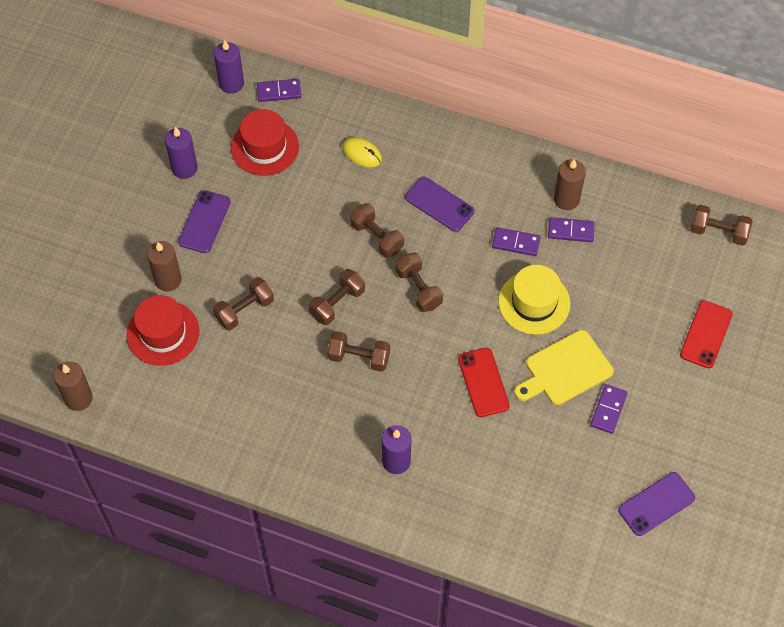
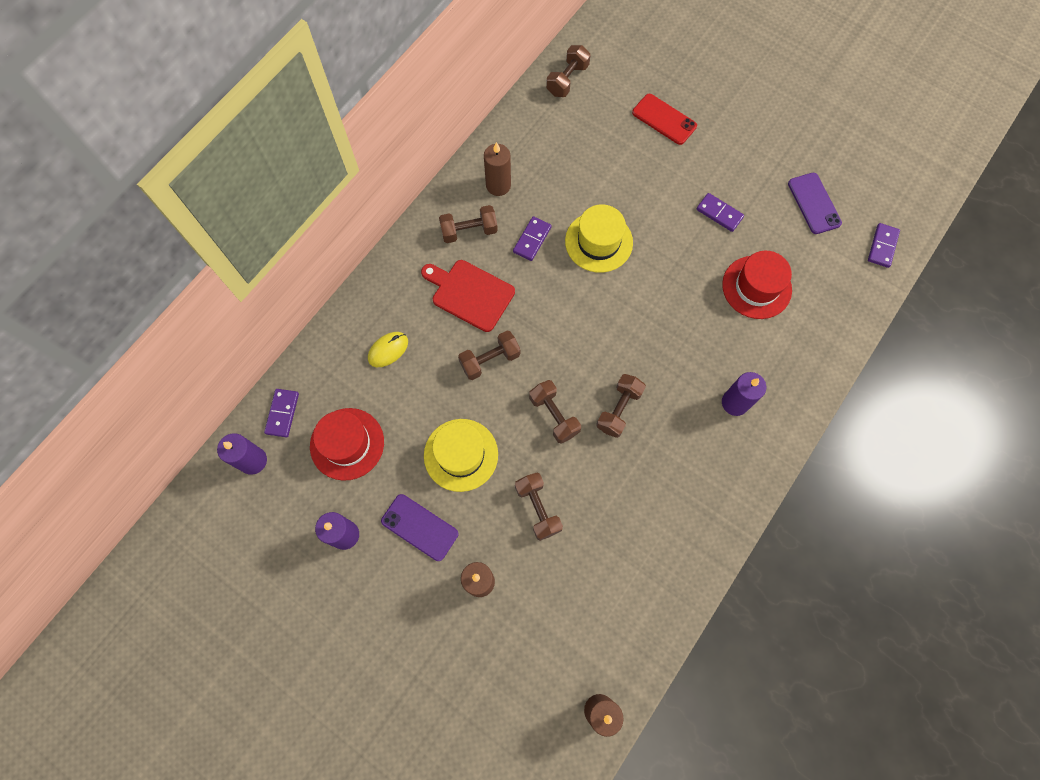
camera: 75 degrees left, 10 degrees up
red hat [127,295,199,366] -> red hat moved to [722,251,792,319]
brown dumbbell [396,253,443,312] -> brown dumbbell moved to [439,205,498,243]
purple phone [405,177,474,232] -> red cutting board [421,260,515,332]
red phone [458,348,510,417] -> none
yellow cutting board [514,330,614,405] -> none
purple domino [548,217,595,242] -> purple domino moved to [868,223,900,268]
none -> yellow hat [424,419,498,492]

